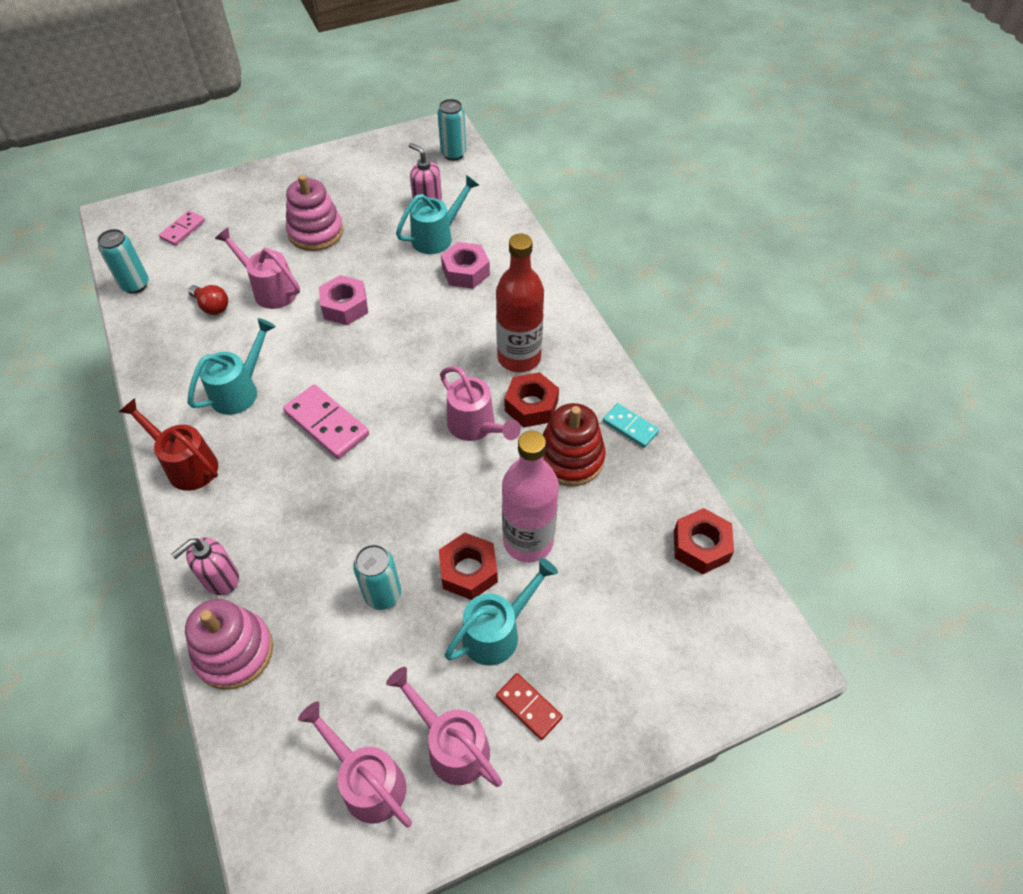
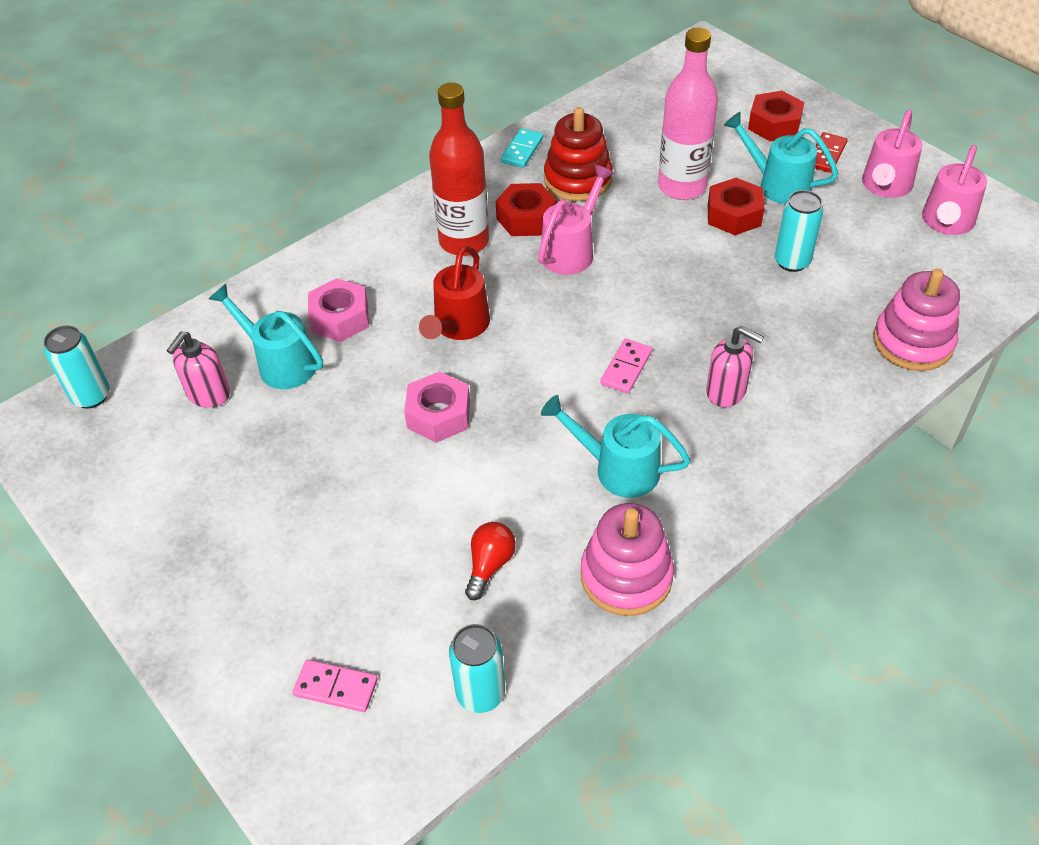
camera: 105 degrees left, 5 degrees down
red watering can [119,398,218,491] -> red watering can moved to [419,246,490,340]
pink soap dispenser [171,538,239,595] -> pink soap dispenser moved to [706,326,764,407]
pink watering can [215,228,300,309] -> none
pink domino [283,384,369,459] -> pink domino [600,339,652,393], size x0.61
pink stacking toy [286,175,343,251] -> pink stacking toy moved to [581,503,674,616]
red nut [674,508,734,574] -> red nut moved to [748,91,804,141]

